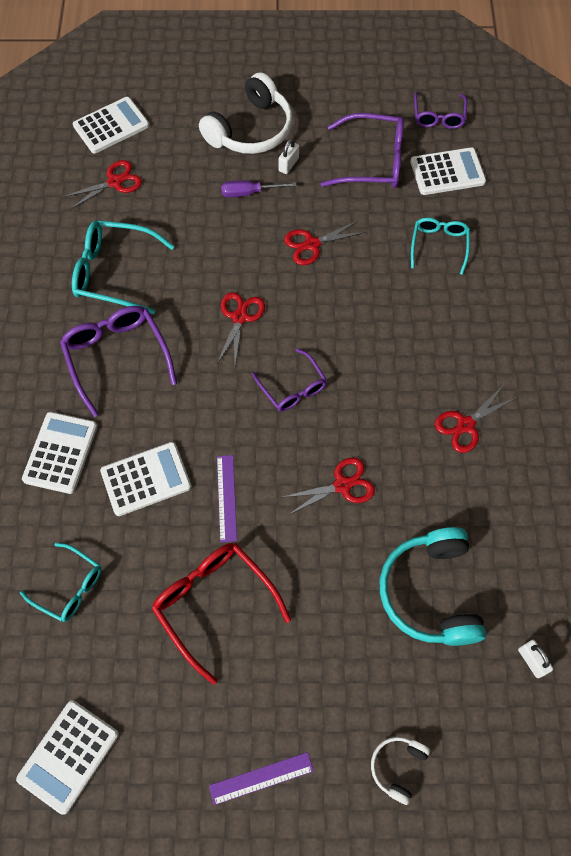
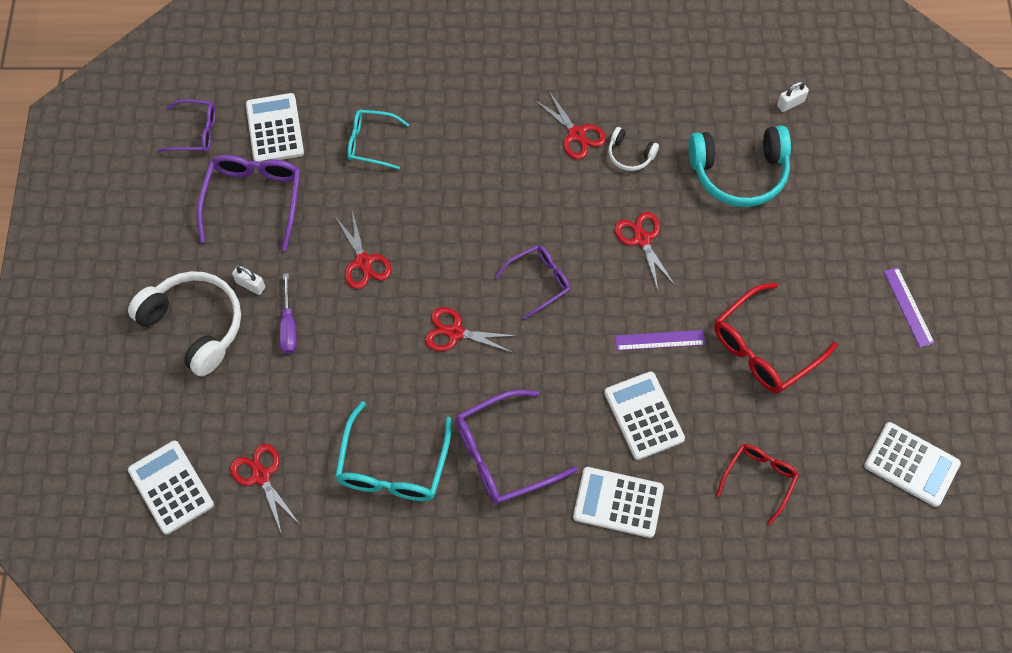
camera: 90 degrees left, 0 degrees up
turquoise glasses [20,543,101,622] -> red glasses [716,444,799,525]
white headphones [371,736,430,805] -> white headphones moved to [608,127,659,171]

